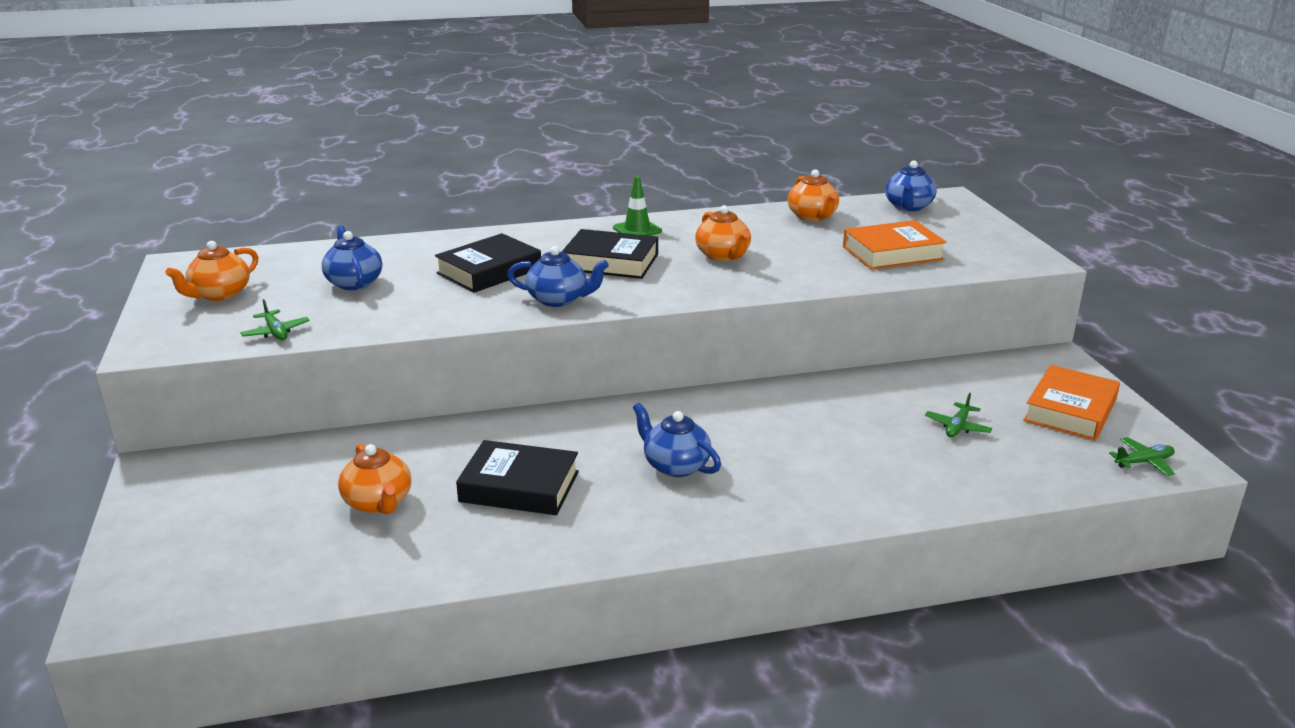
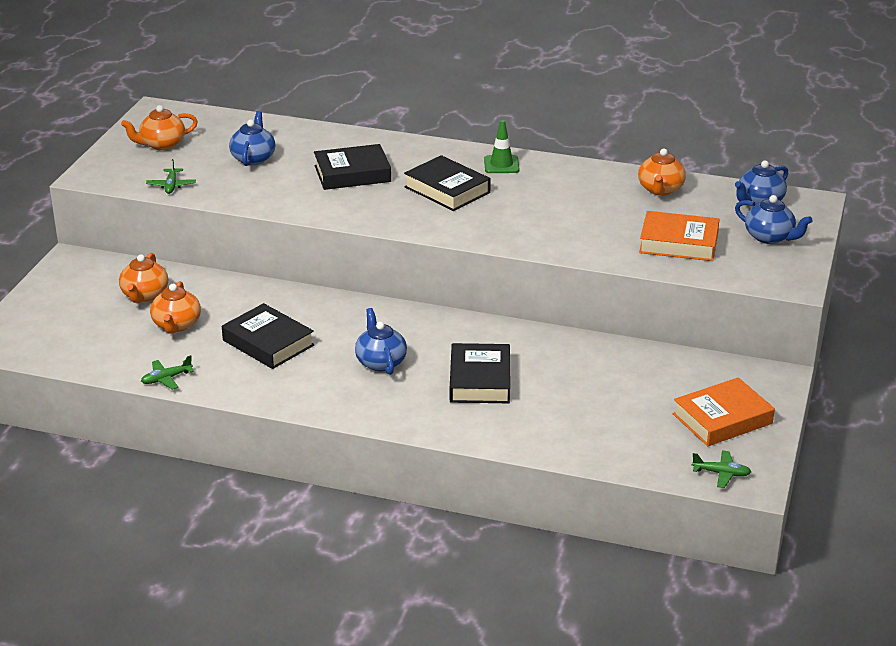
camera: 30 degrees right, 5 degrees up
blue teapot [507,246,609,307] -> blue teapot moved to [735,195,813,244]
orange teapot [695,205,751,262] -> orange teapot moved to [119,253,168,303]
green plane [925,393,992,437] -> green plane moved to [141,355,194,390]
none -> black book [450,343,510,403]

